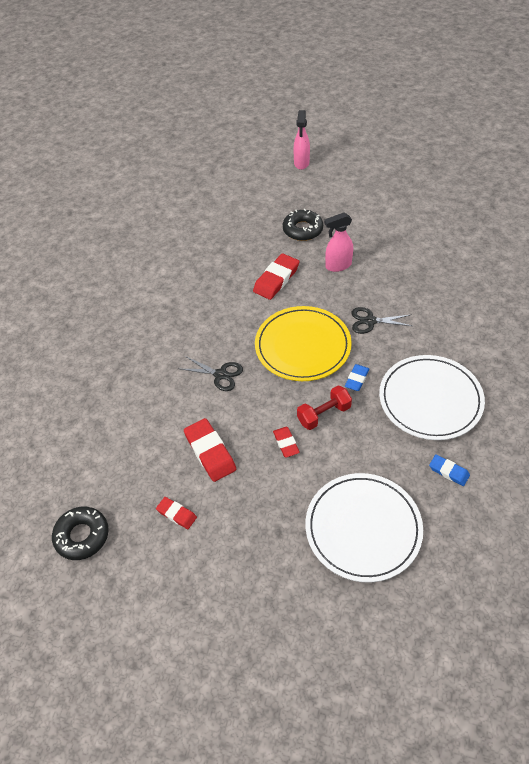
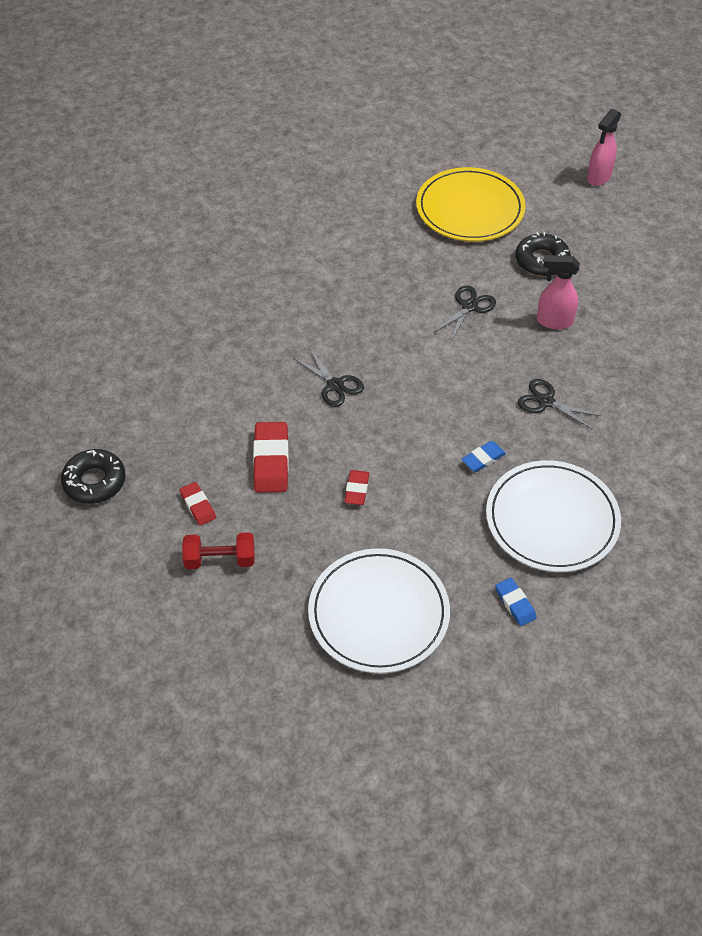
camera: 25 degrees right, 0 degrees up
red eraser [253,253,299,300] -> black scissors [434,285,496,341]
yellow plate [255,306,352,381] -> yellow plate moved to [416,167,526,242]
red dumbbell [297,386,352,430] -> red dumbbell moved to [182,532,255,569]

